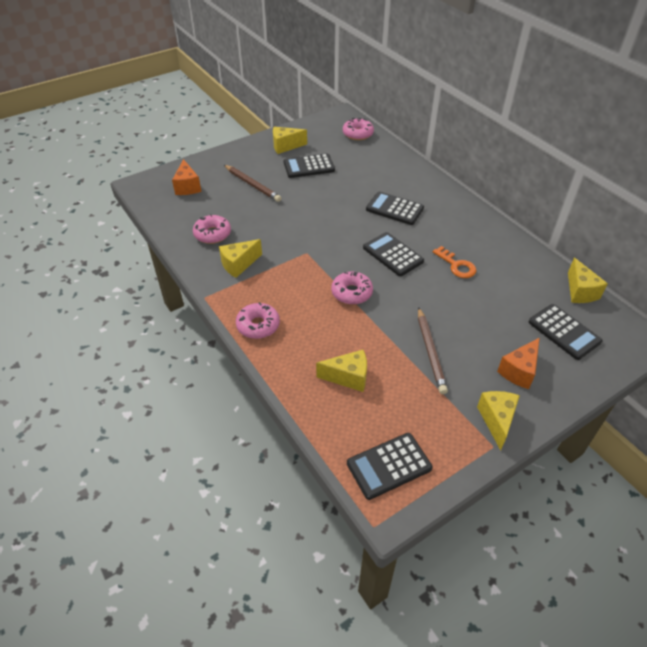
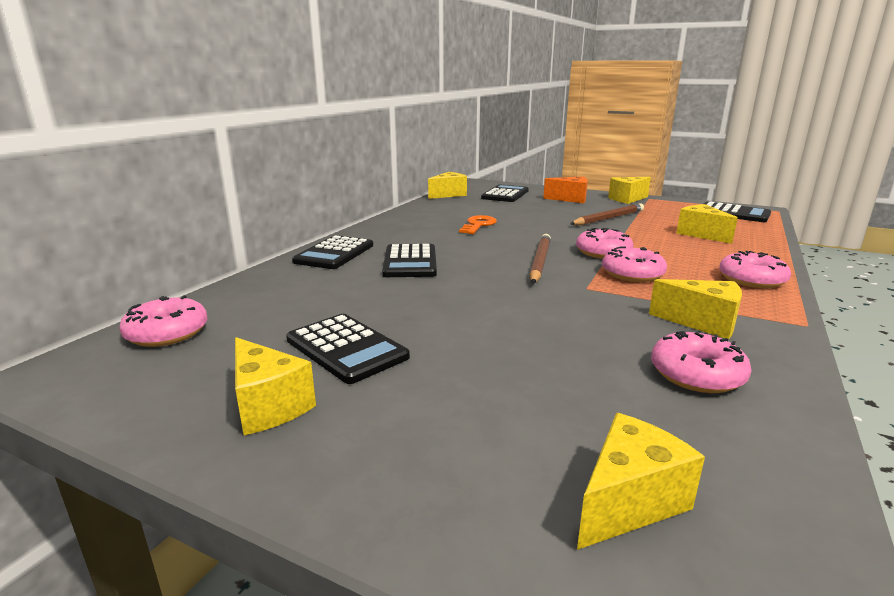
camera: 120 degrees left, 25 degrees down
orange cheese [172,159,201,195] -> yellow cheese [577,413,705,550]
brown pencil [224,165,281,202] -> brown pencil moved to [530,234,551,284]
black calculator [363,232,424,276] -> black calculator moved to [292,235,373,269]
none -> pink donut [602,246,667,282]

